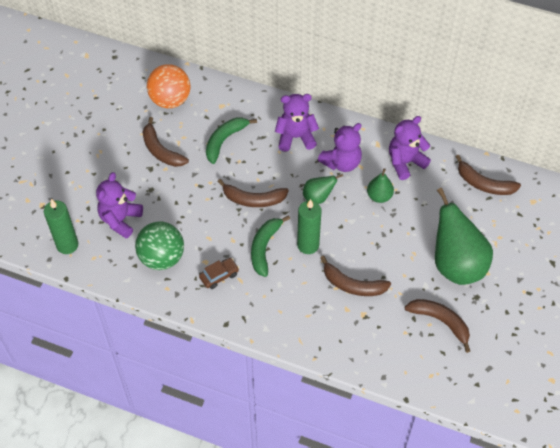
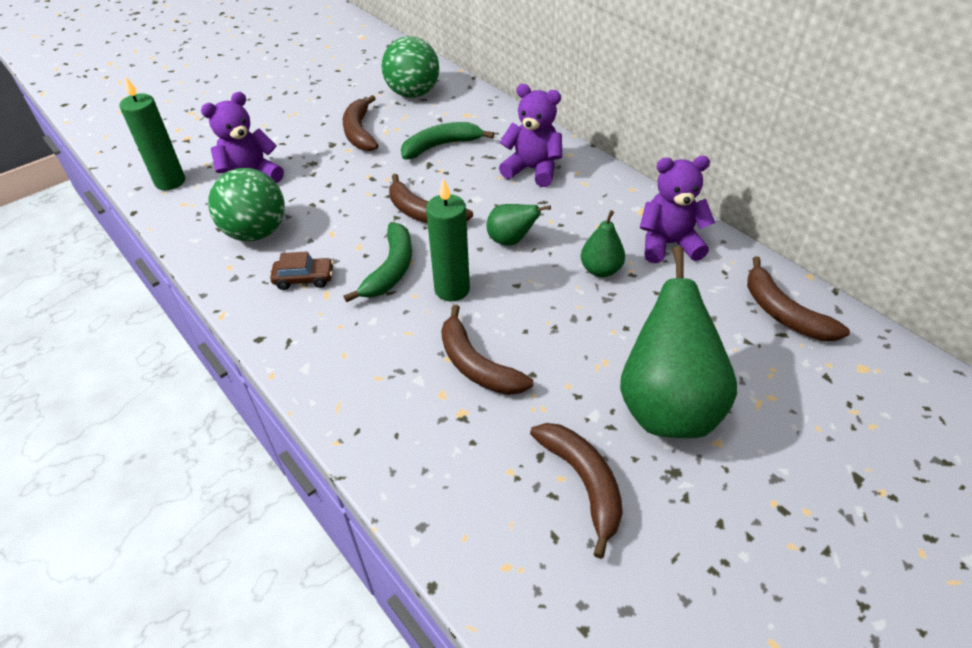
camera: 30 degrees right, 10 degrees down
orange ball [147,64,191,108] -> green ball [381,36,439,98]
green banana [251,215,290,277] -> green banana turned 150 degrees clockwise [343,223,412,302]
purple teddy bear [318,123,362,172] -> none

